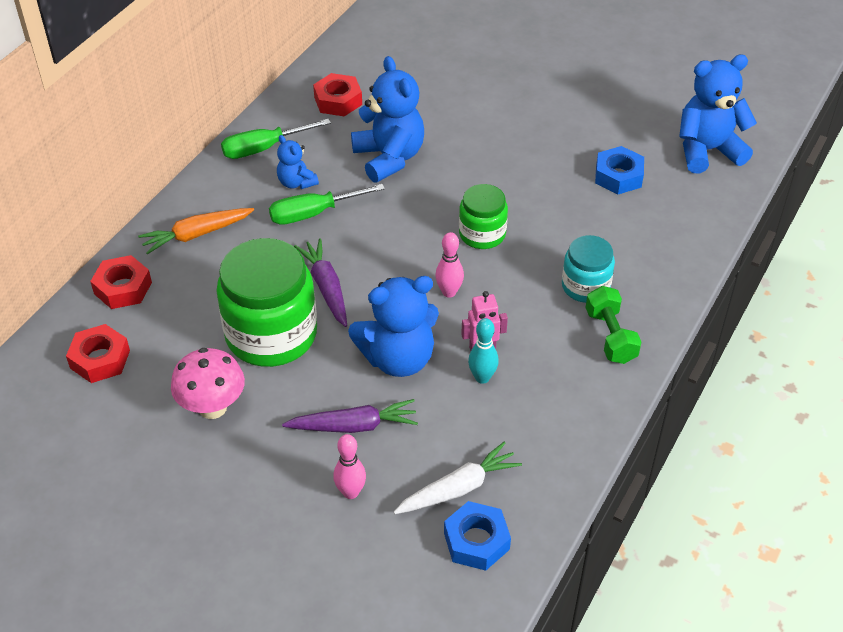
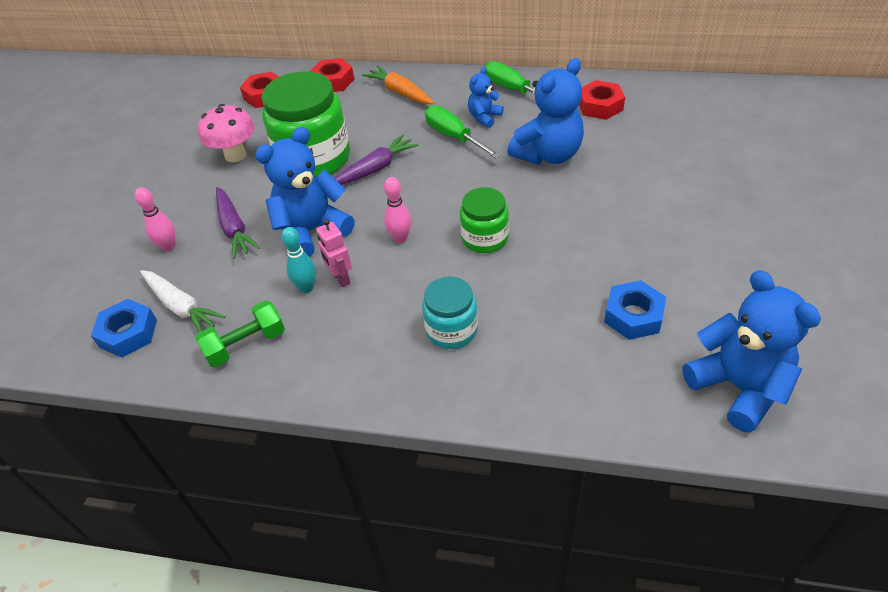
camera: 75 degrees right, 0 degrees up
blue teddy bear [348,276,439,377] -> blue teddy bear turned 90 degrees clockwise [255,127,355,257]
green dumbbell [586,286,641,364] -> green dumbbell moved to [195,301,285,367]

